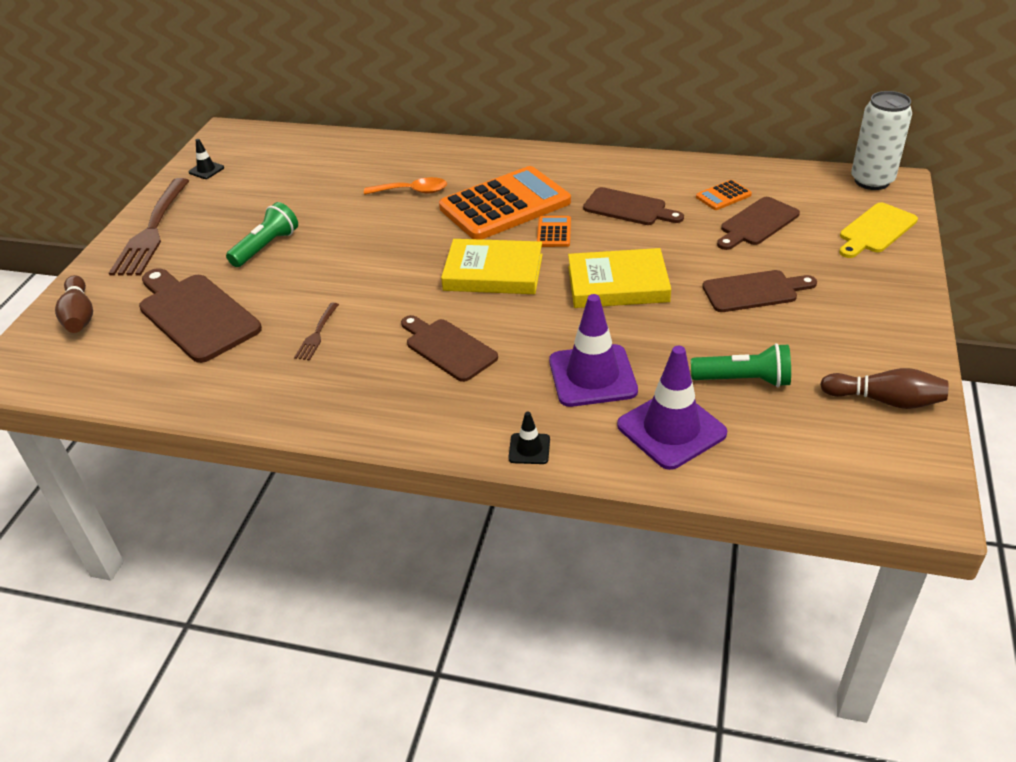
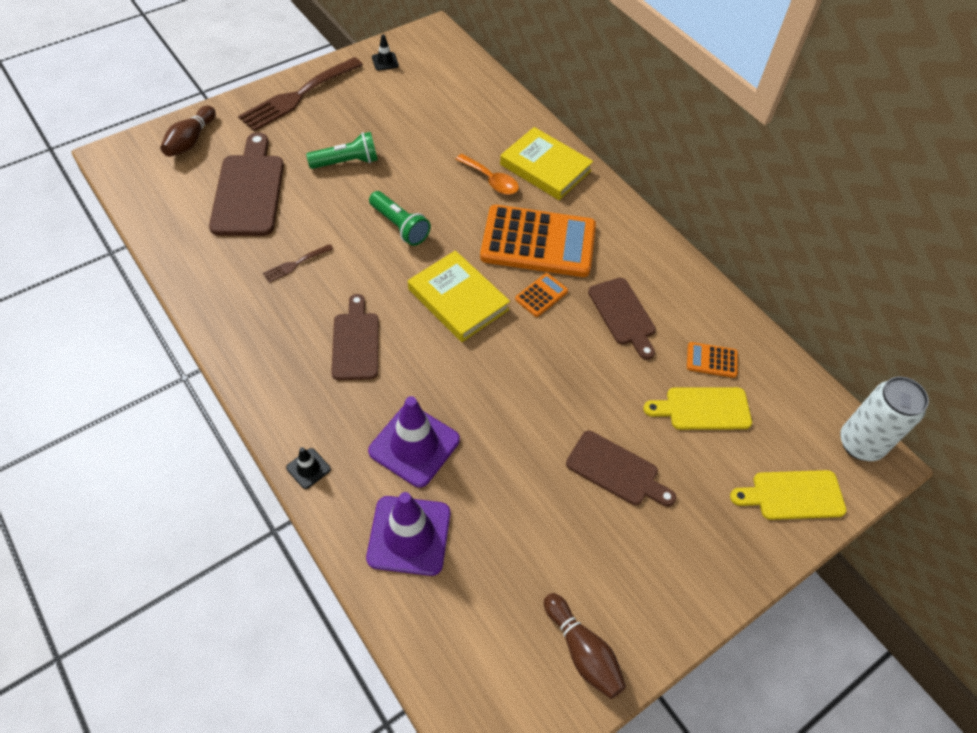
camera: 35 degrees right, 15 degrees up
yellow book [568,248,671,308] -> yellow book moved to [500,127,593,200]
green flashlight [691,343,791,387] -> green flashlight moved to [369,191,431,246]
brown cutting board [717,197,800,250] -> yellow cutting board [643,387,752,430]

